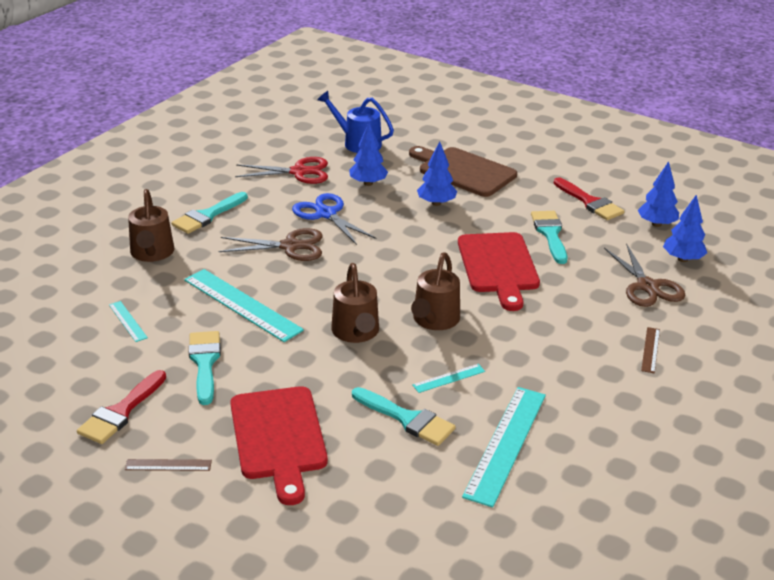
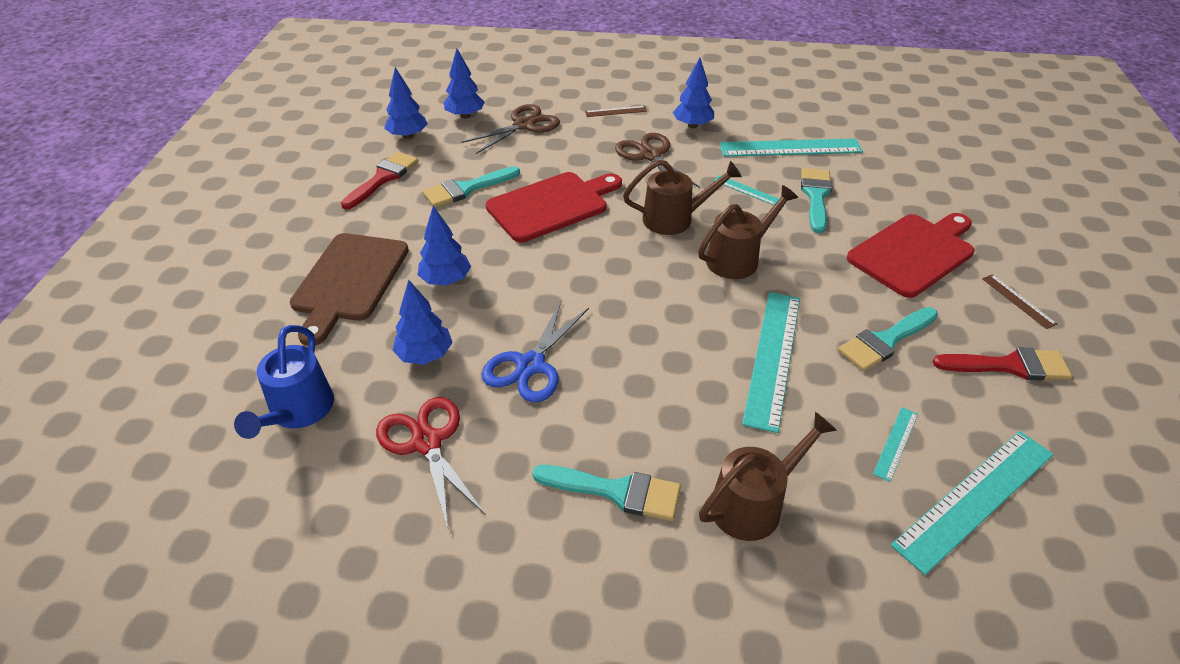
camera: 115 degrees left, 10 degrees up
brown scissors [218,228,323,261] -> brown scissors moved to [615,133,701,188]
none -> blue tree [673,58,714,128]
none -> turquoise ruler [891,431,1054,575]

